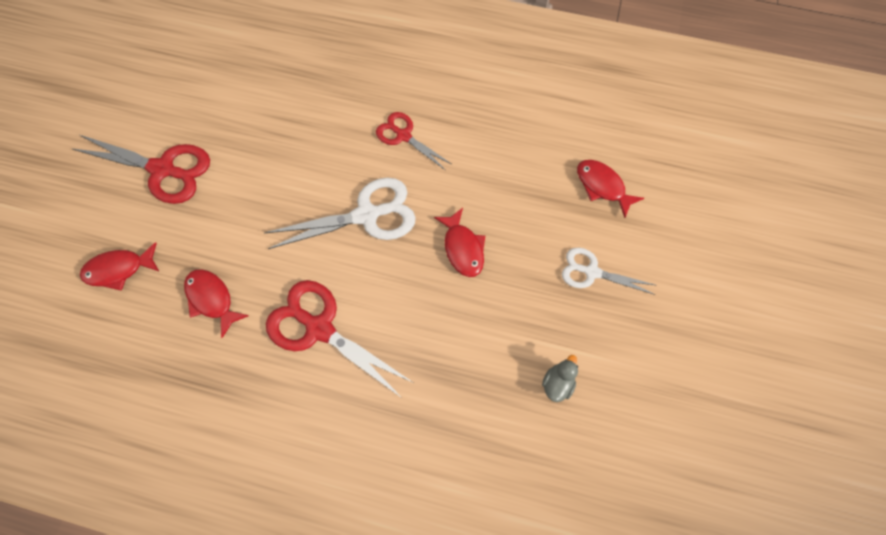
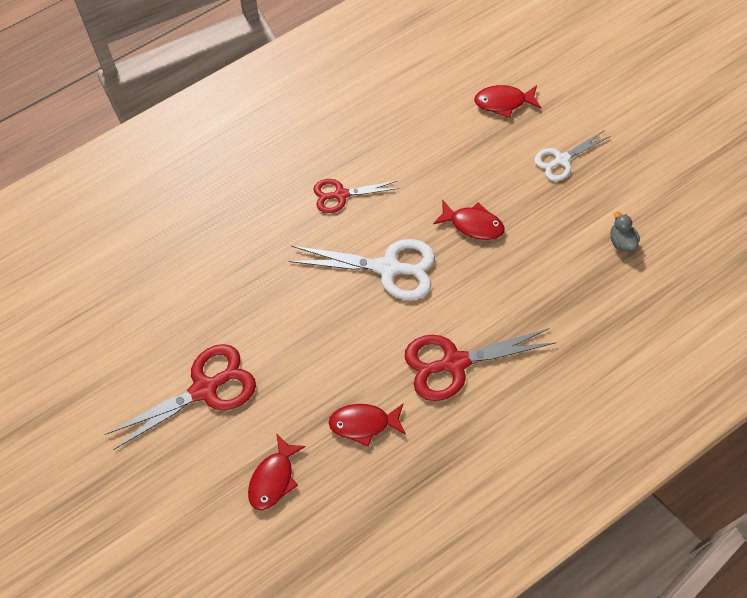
camera: 50 degrees left, 5 degrees down
white scissors [264,178,416,249] -> white scissors turned 75 degrees clockwise [289,239,435,300]

